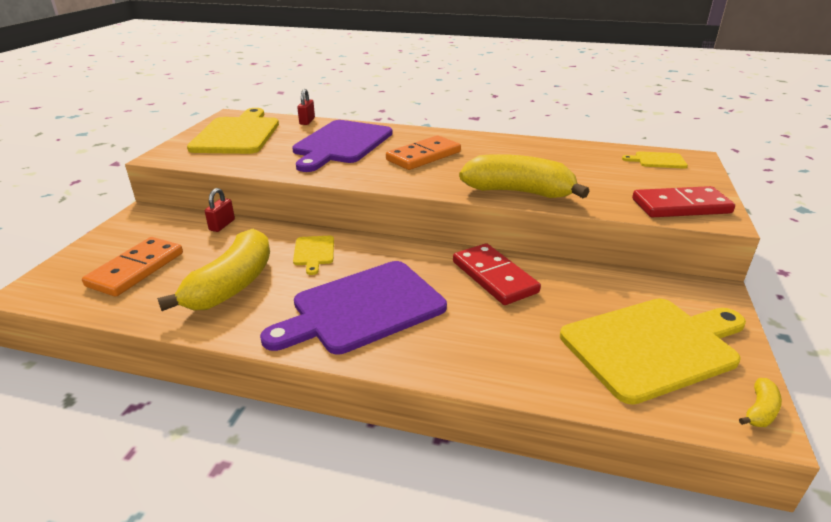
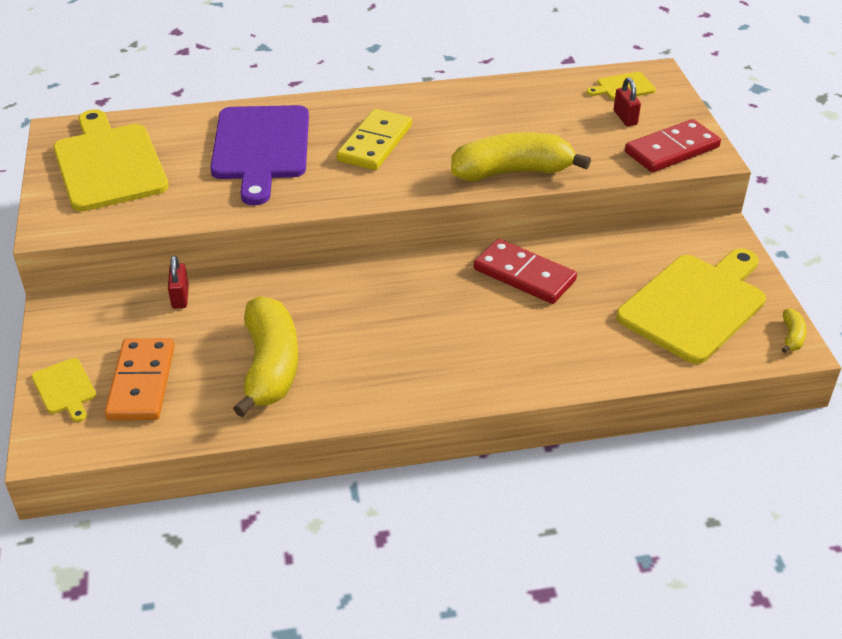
camera: 25 degrees left, 10 degrees up
purple cutting board [260,261,447,354] -> none
yellow cutting board [293,236,334,275] -> yellow cutting board moved to [32,358,96,422]
red padlock [297,89,315,125] -> red padlock moved to [614,77,641,126]
orange domino [386,135,461,170] -> yellow domino [337,109,412,170]

